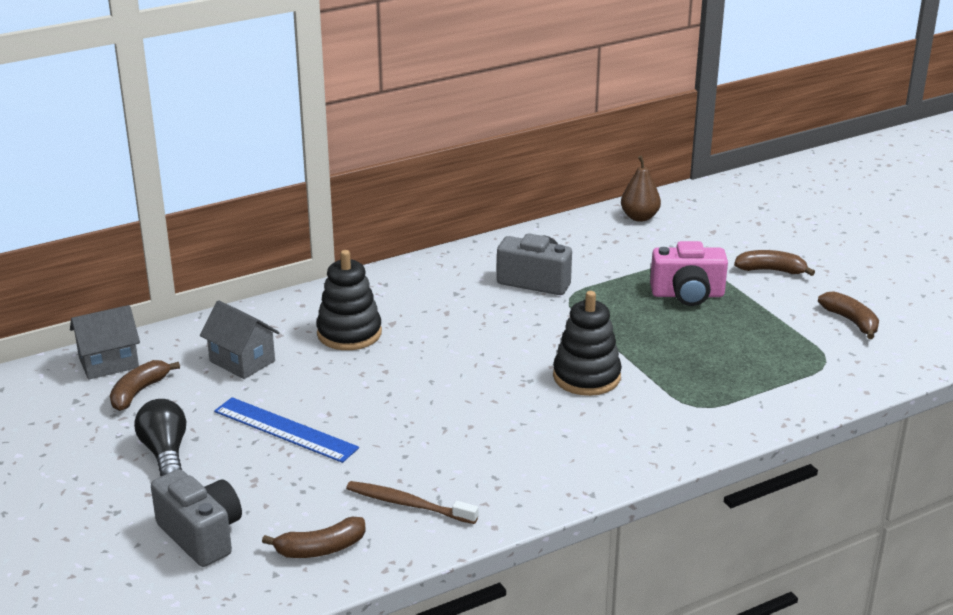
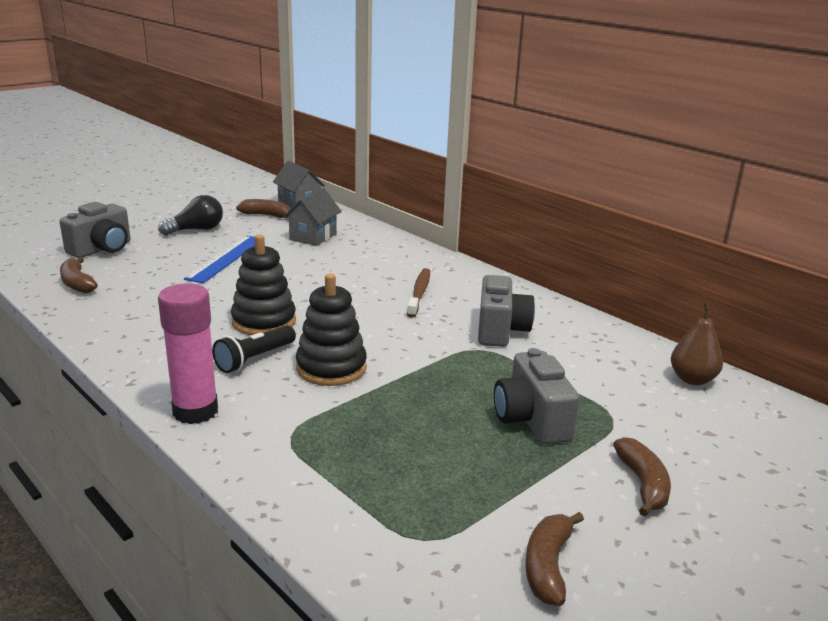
camera: 75 degrees right, 5 degrees down
black stacking toy [316,250,382,350] -> black stacking toy moved to [231,234,296,335]
brown toothbrush [346,481,478,524] -> brown toothbrush moved to [407,268,430,318]
pink camera [650,241,728,306] -> grey camera [494,348,580,444]
brown banana [818,291,879,339] -> brown banana turned 150 degrees clockwise [525,512,584,606]
none -> pink glue stick [158,283,218,424]
none -> black flashlight [212,325,296,373]

